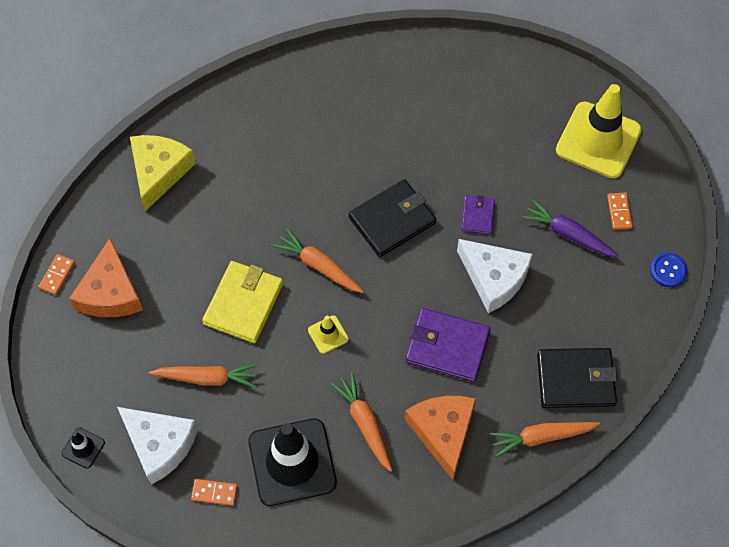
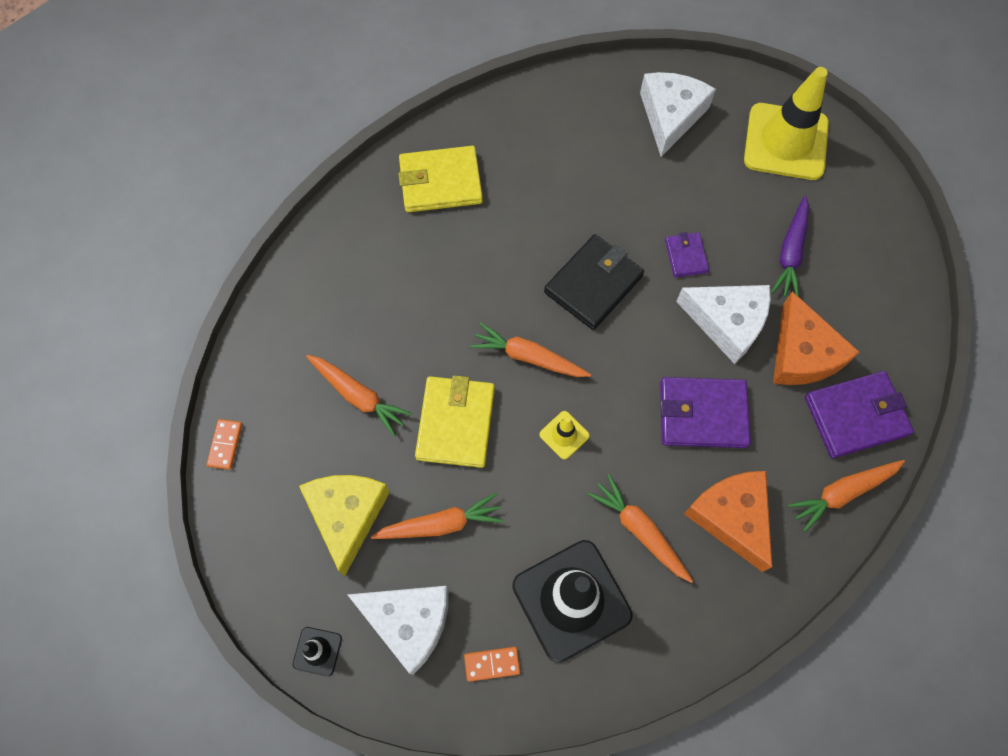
camera: 15 degrees left, 5 degrees up
orange cheese [69,238,143,317] -> orange cheese moved to [773,291,860,385]
yellow cheese [130,135,196,211] -> yellow cheese moved to [299,475,390,576]
purple carrot [522,200,619,257] -> purple carrot turned 90 degrees counterclockwise [771,196,809,297]
black wallet [537,348,617,408] -> purple wallet [805,371,914,458]
orange domino [607,192,633,230] -> none
blue button [650,252,688,287] -> none
none -> orange carrot [306,355,412,436]
none -> yellow wallet [398,146,483,212]
none -> white cheese [640,72,716,157]

